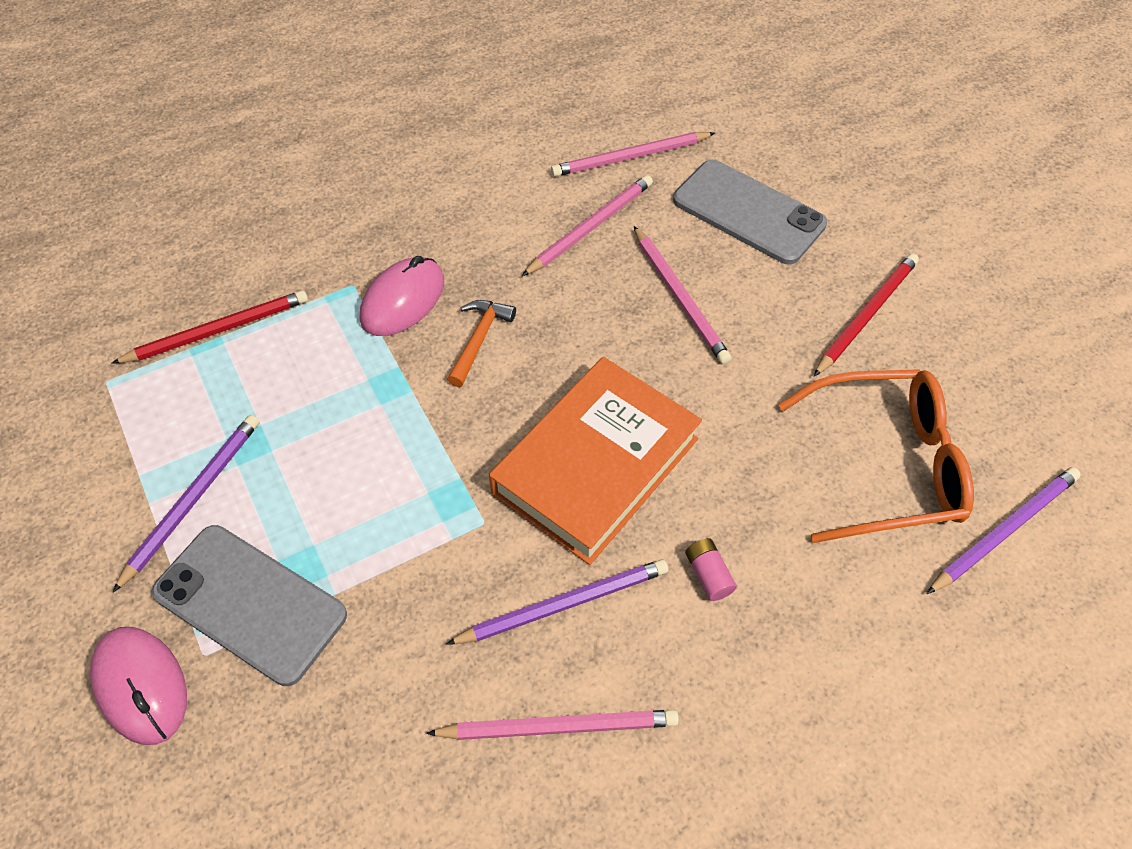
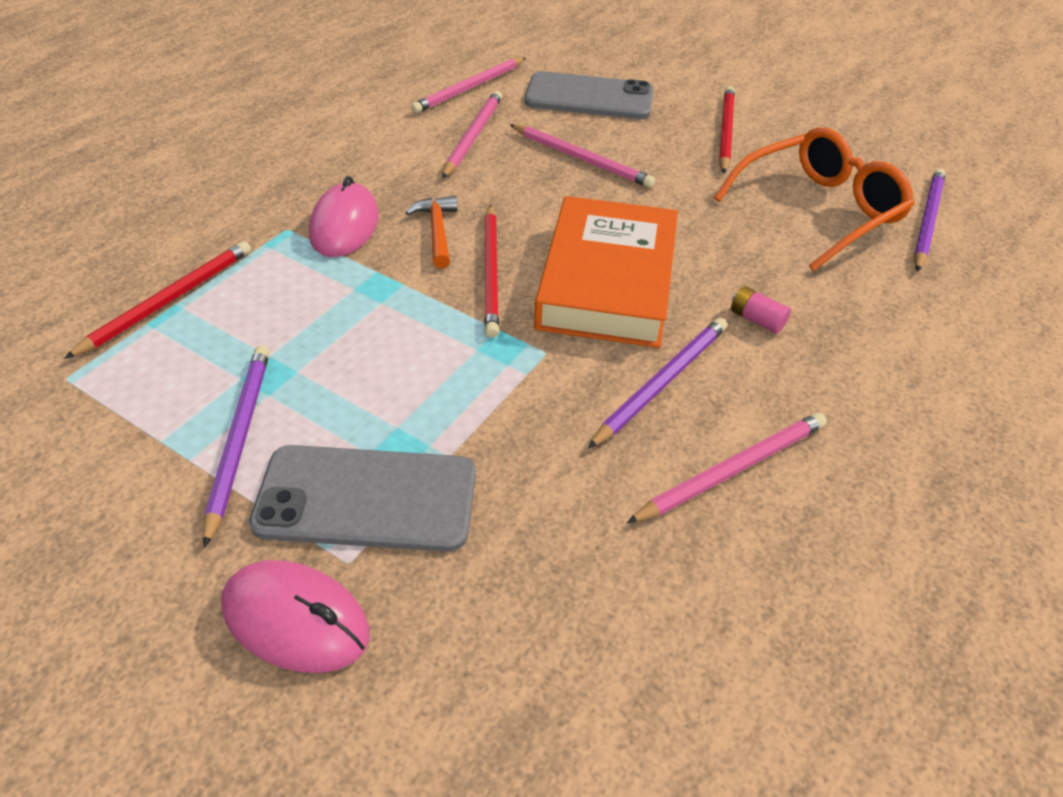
camera: 30 degrees left, 10 degrees down
none -> red pencil [484,204,499,338]

